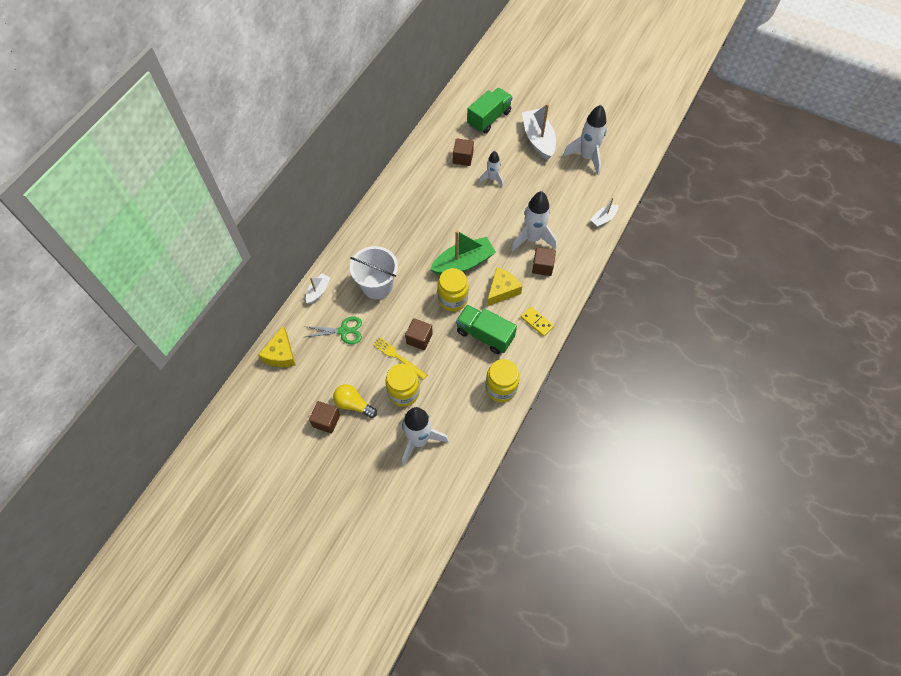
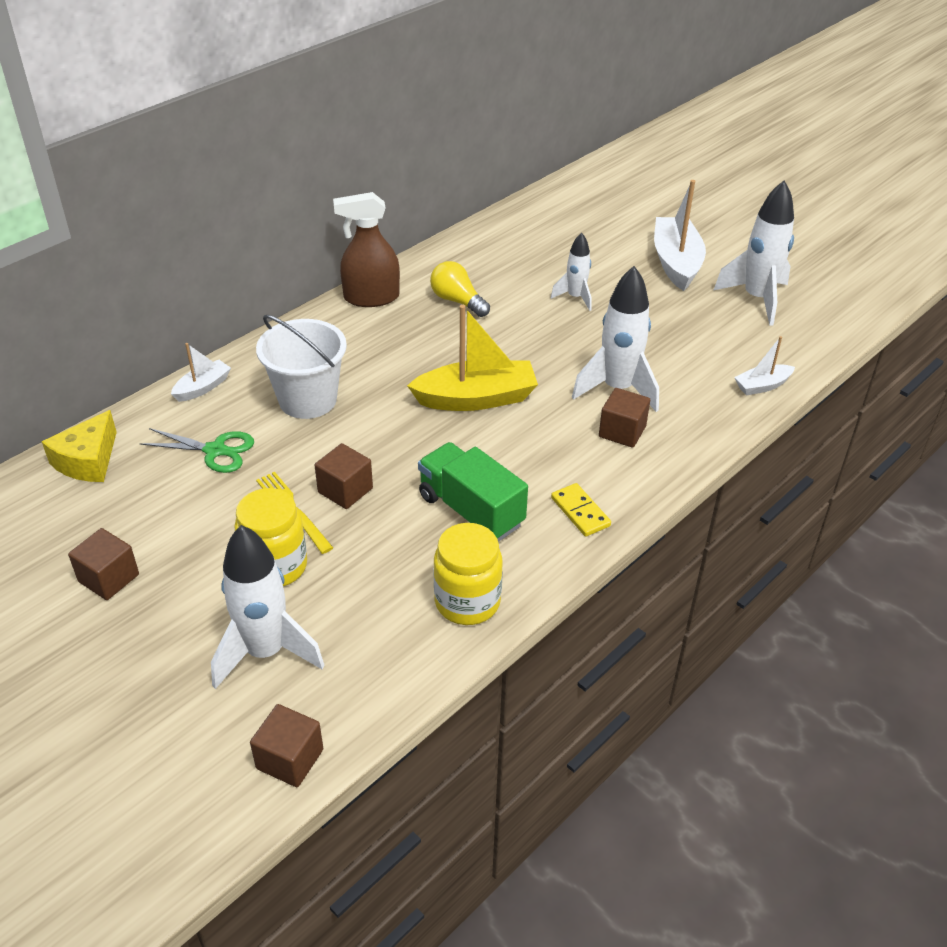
camera: 15 degrees right, 20 degrees down
yellow light bulb [333,384,377,418] -> yellow light bulb moved to [430,261,490,317]
green boat [430,230,496,275] -> yellow boat [407,305,538,411]
yellow jar [437,268,469,312] -> none
brown cube [453,138,474,166] -> brown cube moved to [250,704,323,787]
green truck [467,88,513,134] -> none
yellow cheese [487,267,522,306] -> none
none -> brown spray bottle [333,192,400,307]

